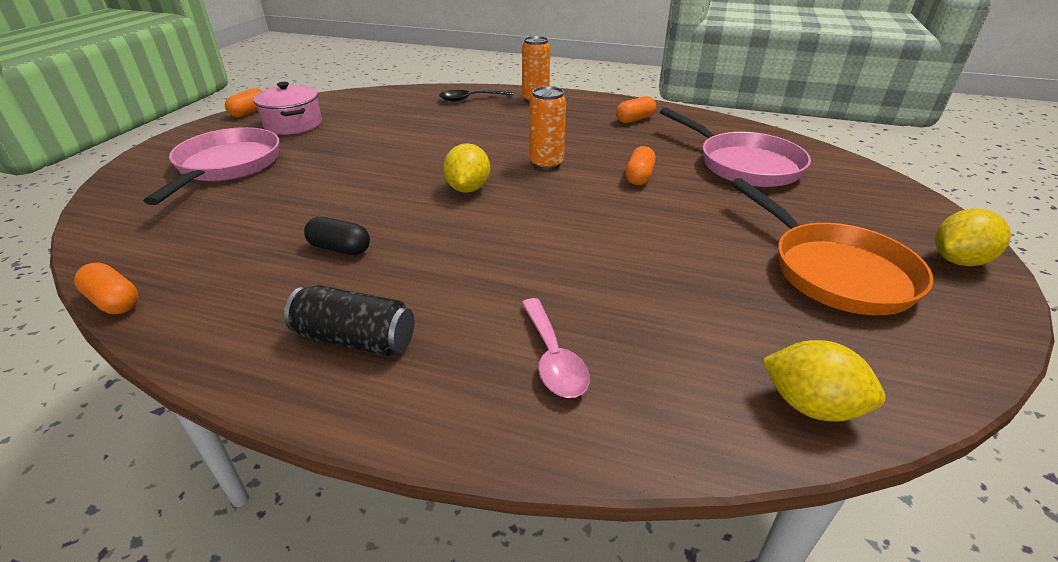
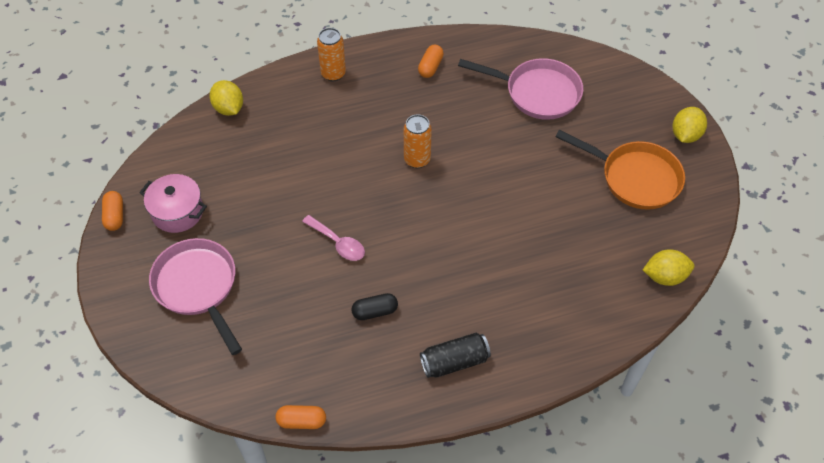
camera: 35 degrees left, 20 degrees up
black spoon [439,89,513,101] -> none
yellow lemon [443,143,490,193] -> yellow lemon moved to [209,80,243,116]
pink spoon [521,298,590,398] -> pink spoon moved to [302,215,365,261]
orange capsule [625,146,656,185] -> none

